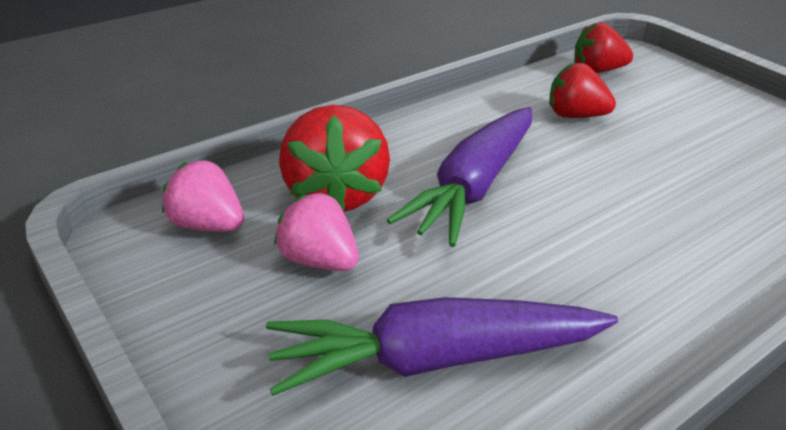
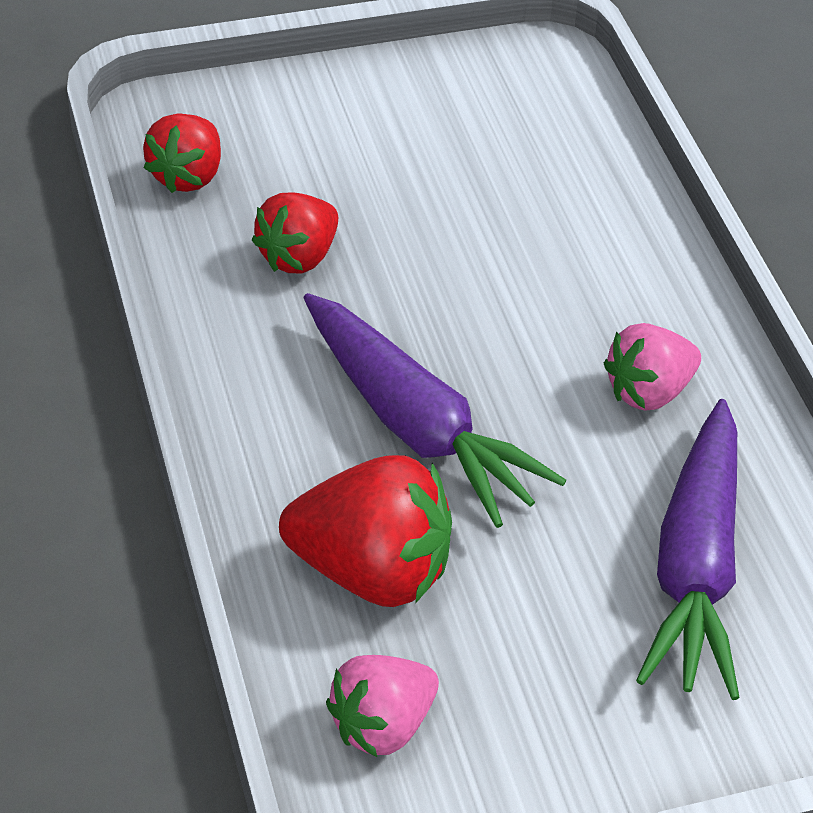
camera: 70 degrees left, 10 degrees up
pink strawberry [274,193,359,271] -> pink strawberry moved to [604,323,701,411]

